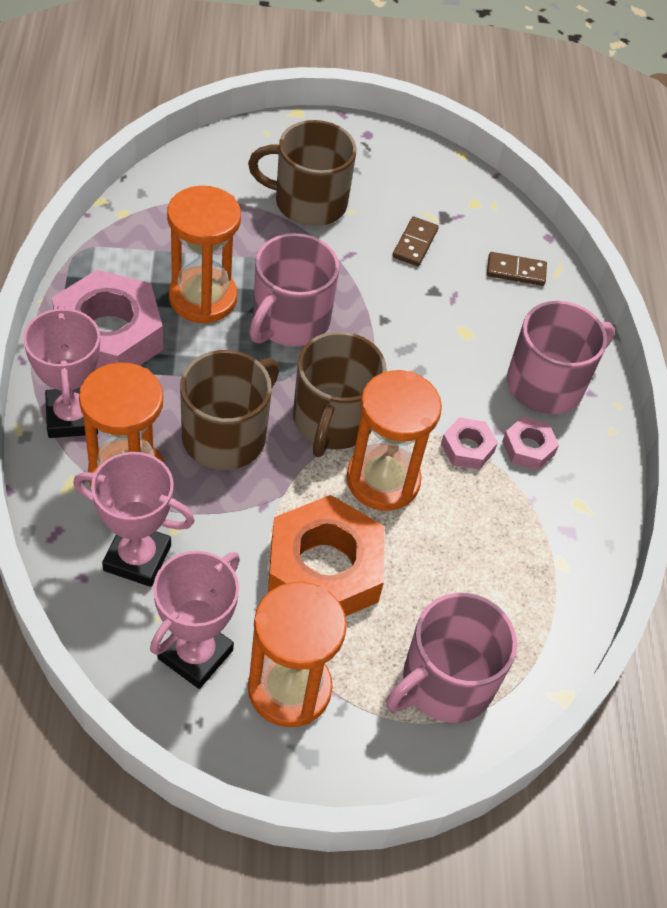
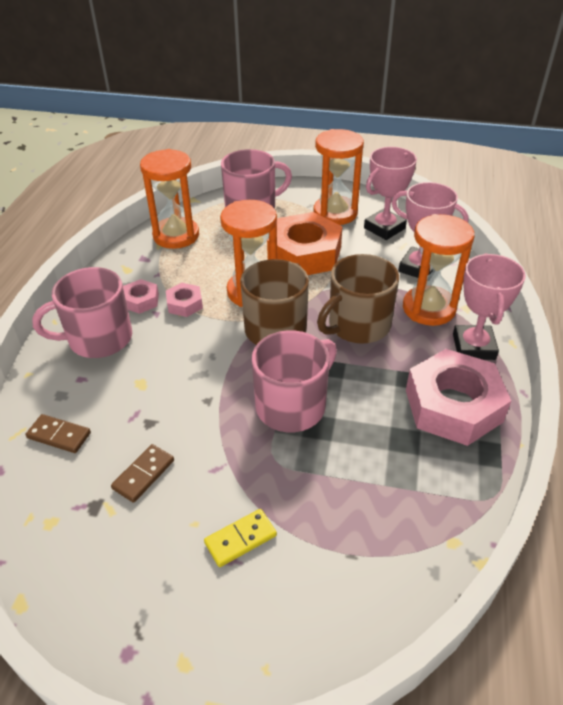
camera: 160 degrees left, 10 degrees down
orange hourglass [167,186,241,324] -> orange hourglass moved to [140,149,199,249]
brown mug [248,120,356,226] -> yellow domino [204,509,277,567]

